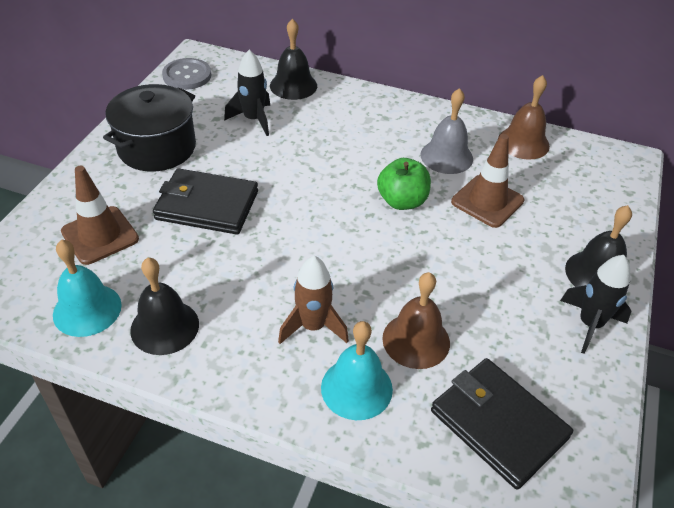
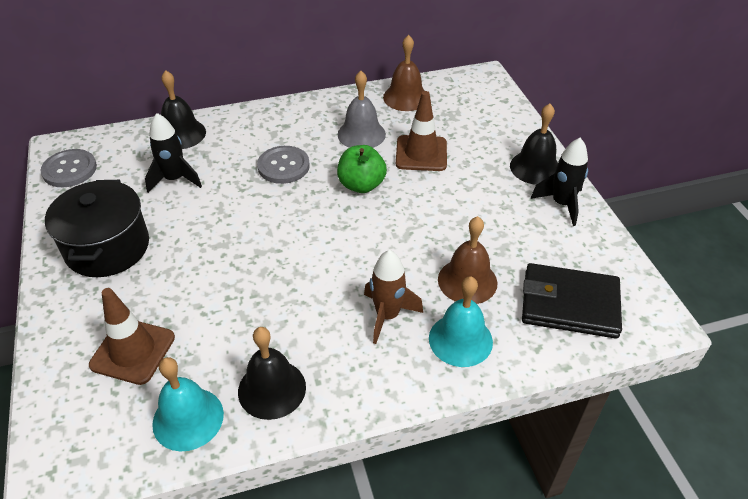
camera: 35 degrees left, 0 degrees up
black wallet [153,168,258,235] -> none
none -> grey button [257,146,310,184]

